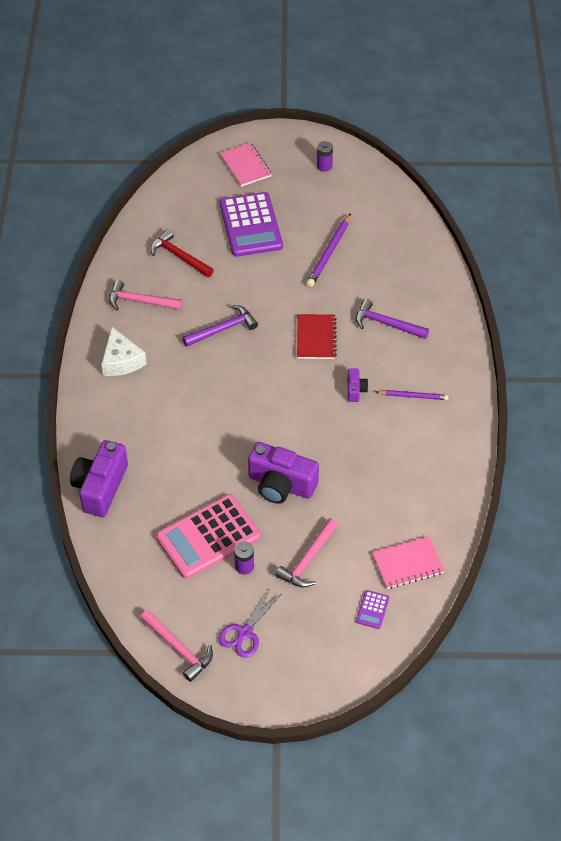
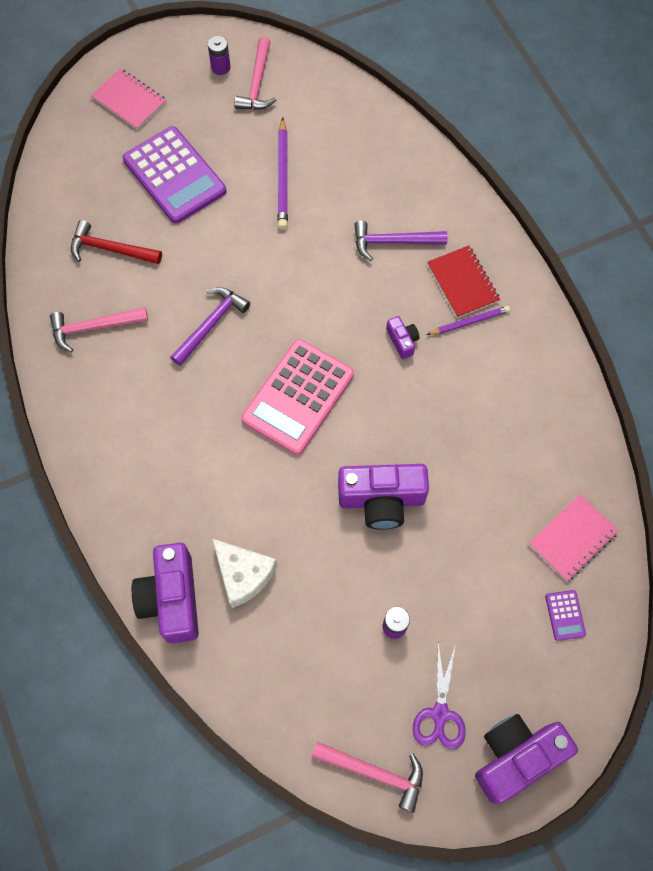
camera: 25 degrees left, 15 degrees up
white cheese [101,327,147,376] -> white cheese moved to [212,539,277,608]
pink calculator [156,494,261,579] -> pink calculator moved to [241,339,354,455]
pink hammer [275,518,338,588] -> pink hammer moved to [234,37,276,110]
red notebook [297,314,337,359] -> red notebook moved to [427,245,500,318]
none -> purple camera [475,714,578,804]

